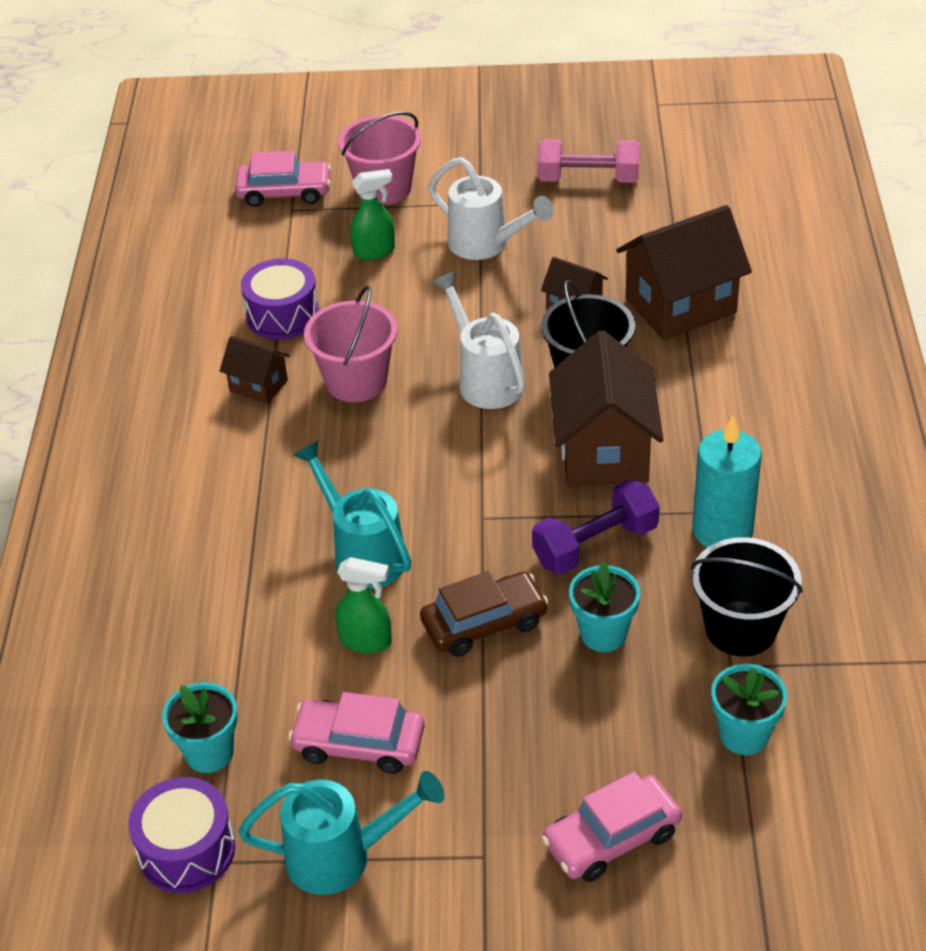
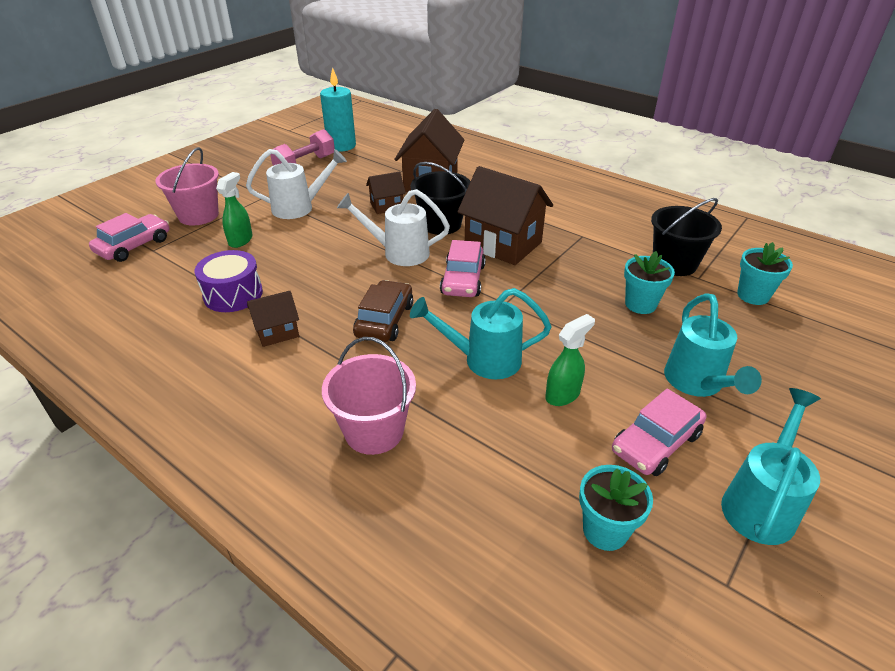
camera: 55 degrees left, 5 degrees down
purple drum [128,777,235,893] -> none
pink bucket [304,285,397,402] -> pink bucket moved to [322,337,416,455]
brown car [420,571,548,657] -> brown car moved to [353,280,413,342]
purple dumbbell [532,479,660,575] -> none
pink car [542,772,682,882] -> pink car moved to [440,240,486,297]
turquoise candle [692,415,762,548] -> turquoise candle moved to [320,67,356,152]
none -> turquoise watering can [664,293,762,397]

